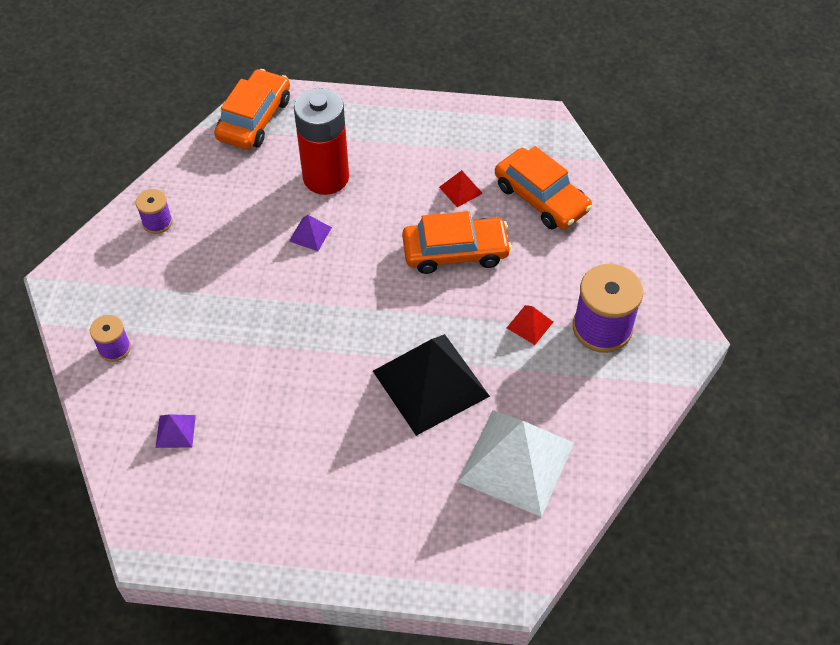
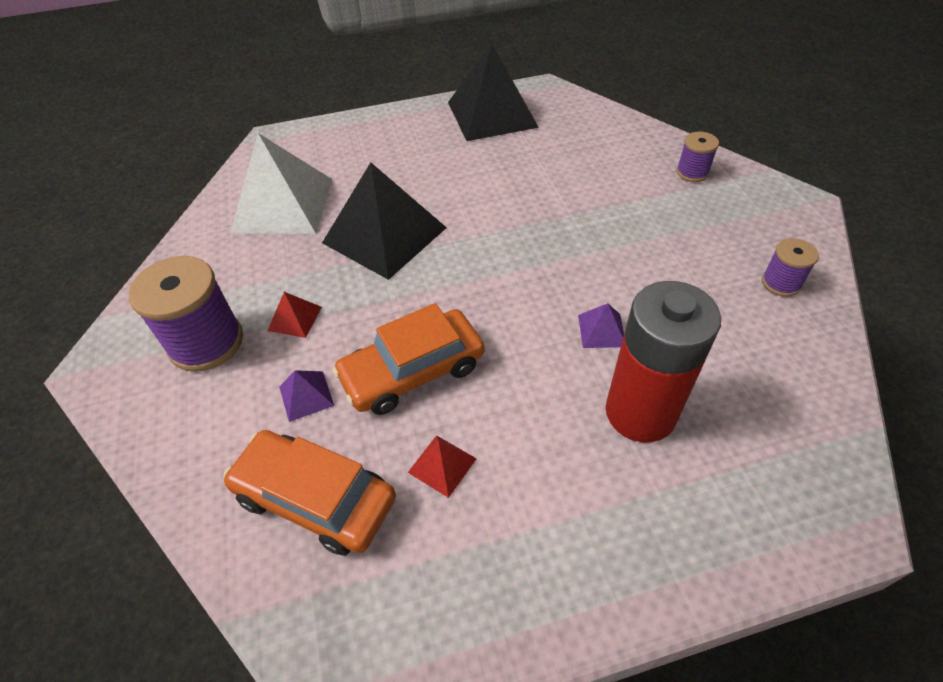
camera: 160 degrees right, 5 degrees down
purple pyramid [156,414,196,448] -> purple pyramid moved to [279,370,334,422]
orange car [214,69,290,149] -> none
none -> black pyramid [448,44,539,141]

